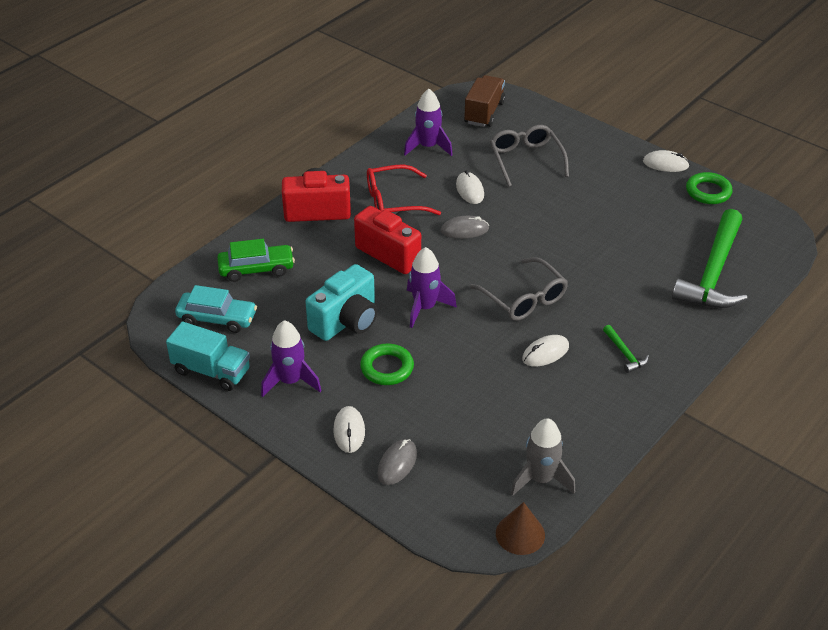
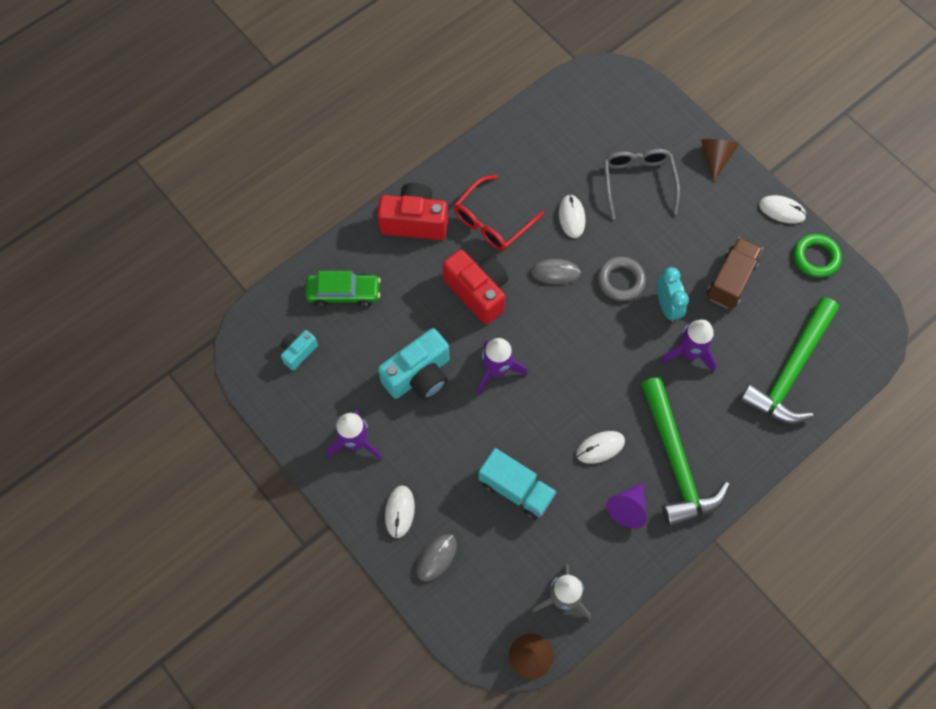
camera: 10 degrees right, 25 degrees up
turquoise truck [166,322,250,391] -> turquoise truck moved to [478,448,557,520]
turquoise car [175,285,257,333] -> turquoise camera [281,330,318,371]
green ring [360,344,414,385] -> none
red glasses [367,165,441,215] -> red glasses turned 45 degrees counterclockwise [454,175,544,251]
purple rocket [404,89,453,156] -> purple rocket moved to [661,320,716,372]
brown truck [464,75,505,127] -> brown truck moved to [707,237,763,309]
grey glasses [470,257,568,321] -> none
green hammer [603,325,649,373] -> green hammer [641,377,730,526], size x2.46
none -> grey ring [598,257,646,301]
none -> purple cone [606,483,647,528]
none -> turquoise clock [657,267,689,322]
none -> brown cone [701,139,739,182]

